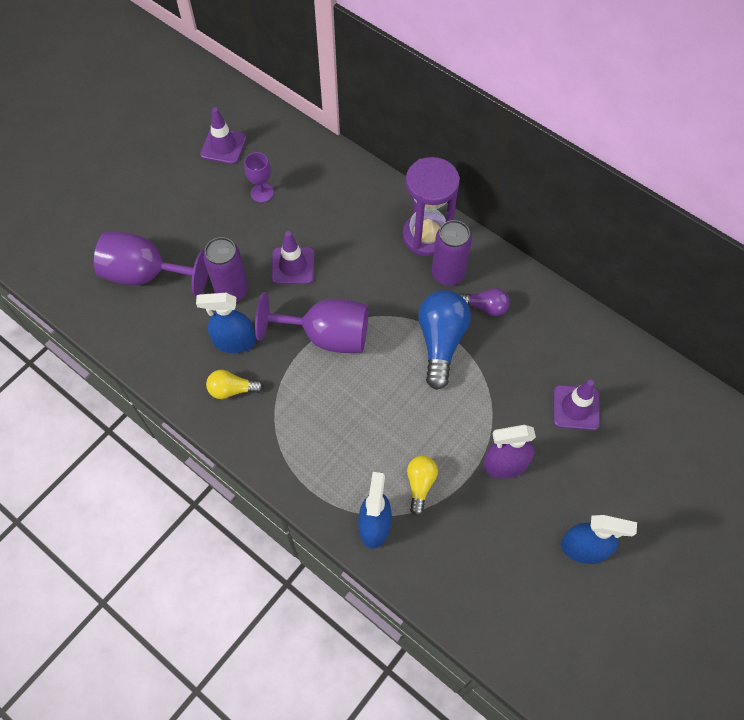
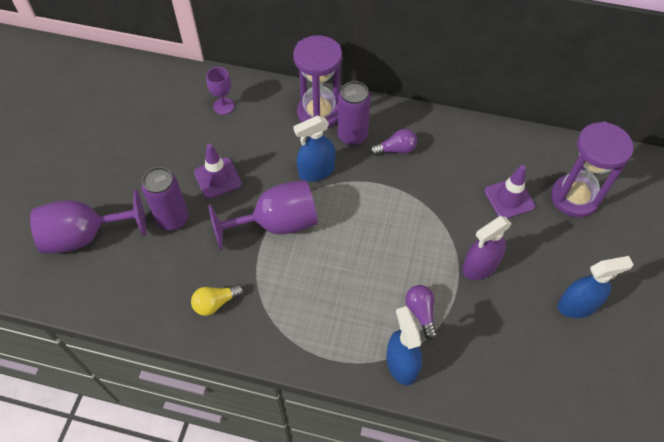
camera: 25 degrees left, 5 degrees down
blue spray bottle [196,293,256,353] -> blue spray bottle moved to [293,115,335,182]
purple traffic cone [200,107,247,164] -> none
purple goblet [244,152,274,203] -> purple goblet moved to [206,67,234,115]
yellow light bulb [407,456,438,516] -> purple light bulb [405,285,437,340]
blue light bulb [418,290,471,390] -> none
none -> purple hourglass [551,122,633,217]

